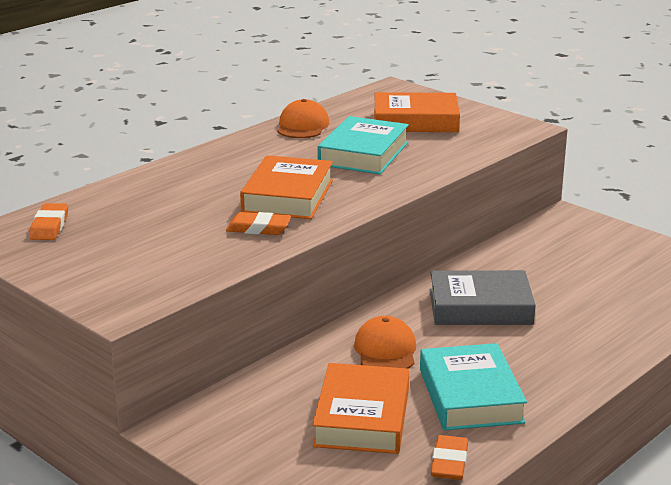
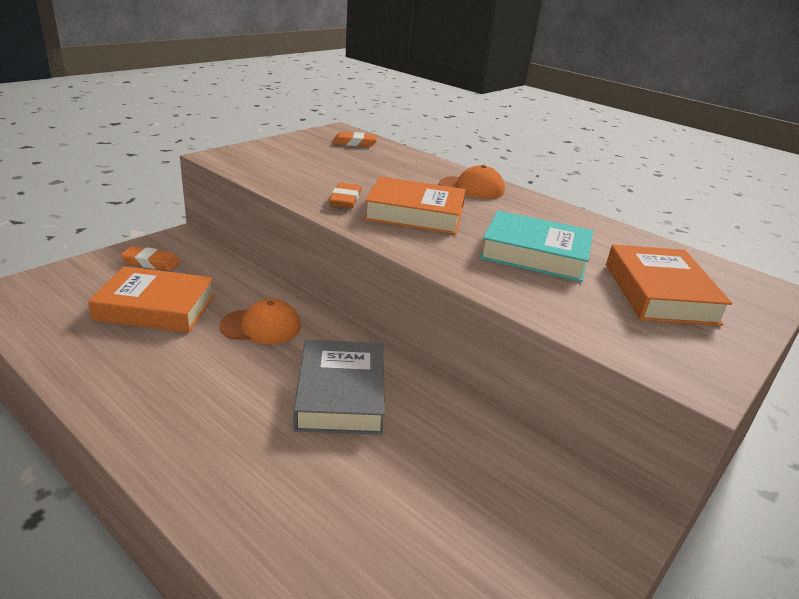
camera: 85 degrees right, 5 degrees up
orange cap [278,99,329,138] -> orange cap moved to [439,165,505,199]
turquoise book [420,343,527,430] -> none
orange eraser [431,435,468,480] -> orange eraser moved to [120,246,180,271]

